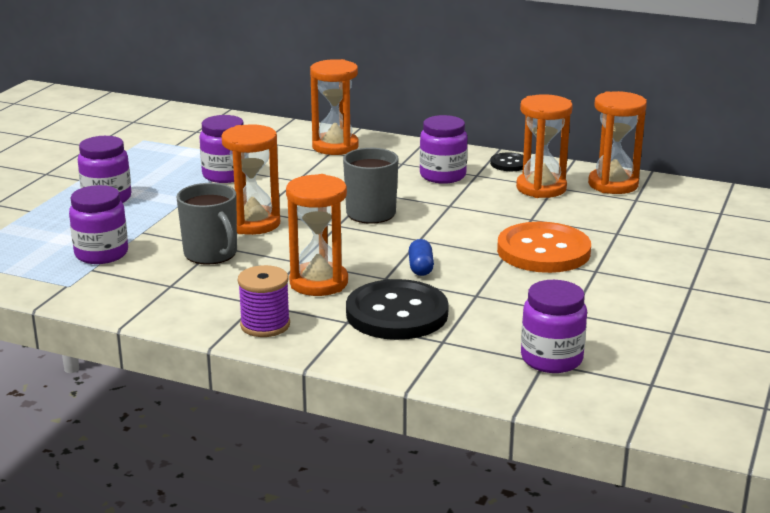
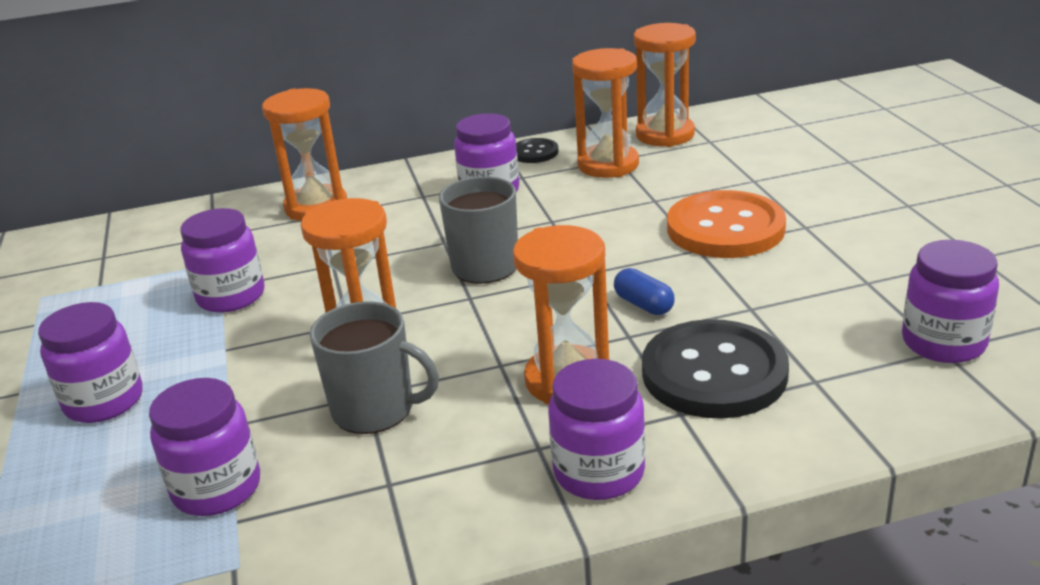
camera: 35 degrees left, 5 degrees up
purple spool [238,265,290,337] -> purple jar [548,359,645,500]

